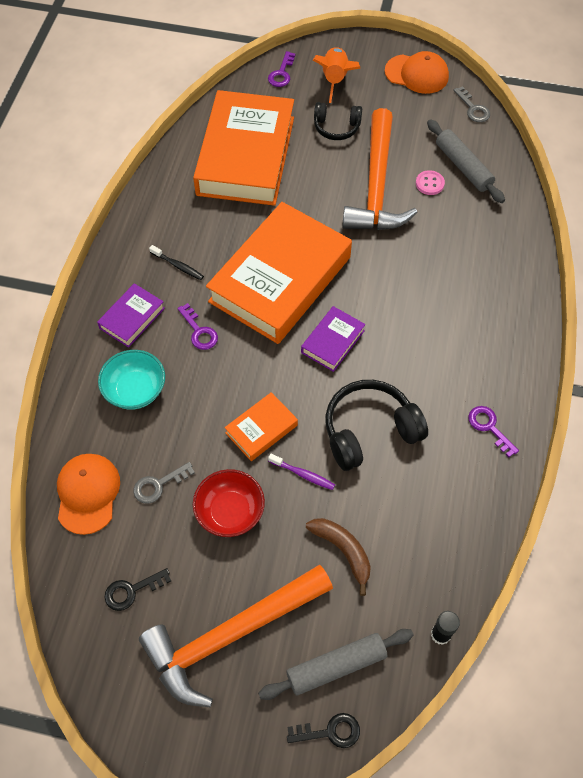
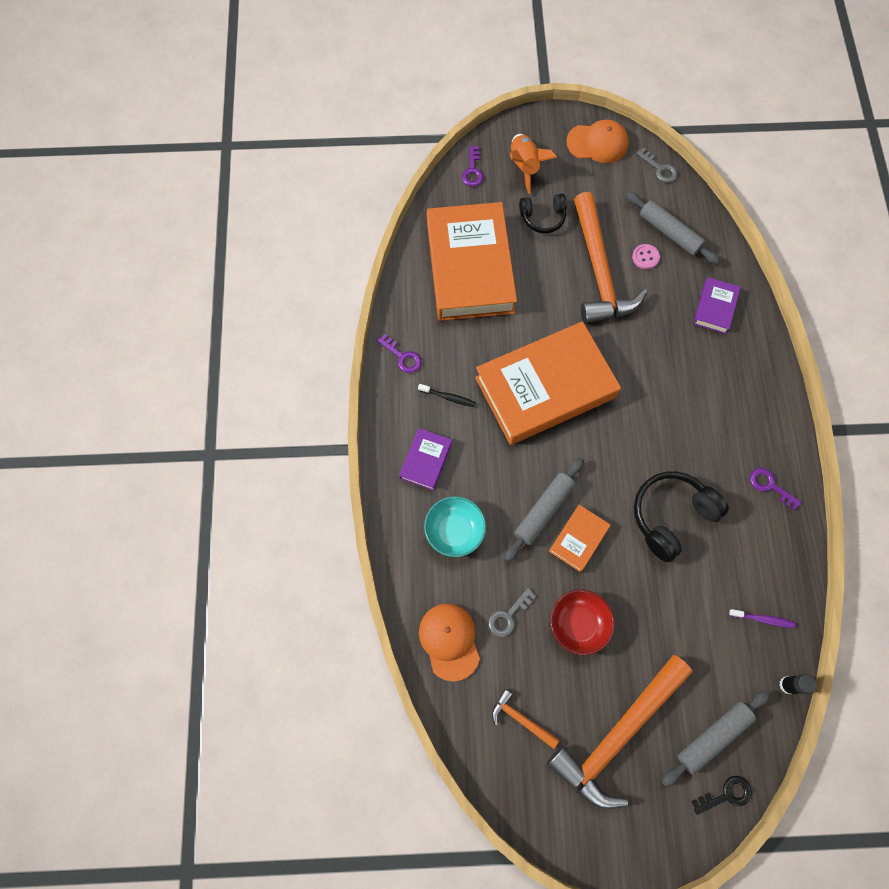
camera: 15 degrees left, 10 degrees up
black key [104,568,171,611] -> orange hammer [492,689,559,749]
purple key [177,303,218,350] -> purple key moved to [377,334,422,373]
orange book [206,202,352,344] -> orange book turned 45 degrees clockwise [475,321,621,445]
purple toothbrush [268,454,335,490] -> purple toothbrush moved to [729,609,796,628]
purple book [301,306,366,372] -> purple book moved to [693,277,741,334]
brown banana [306,518,371,596] -> none
none -> grey rolling pin [505,458,584,562]

